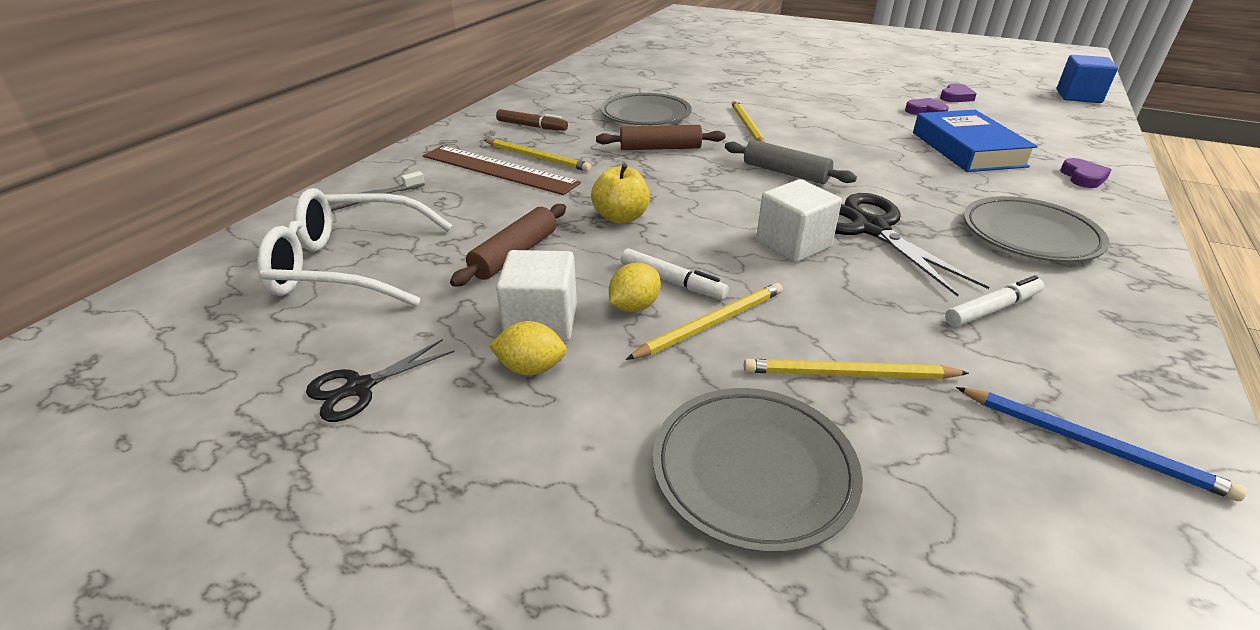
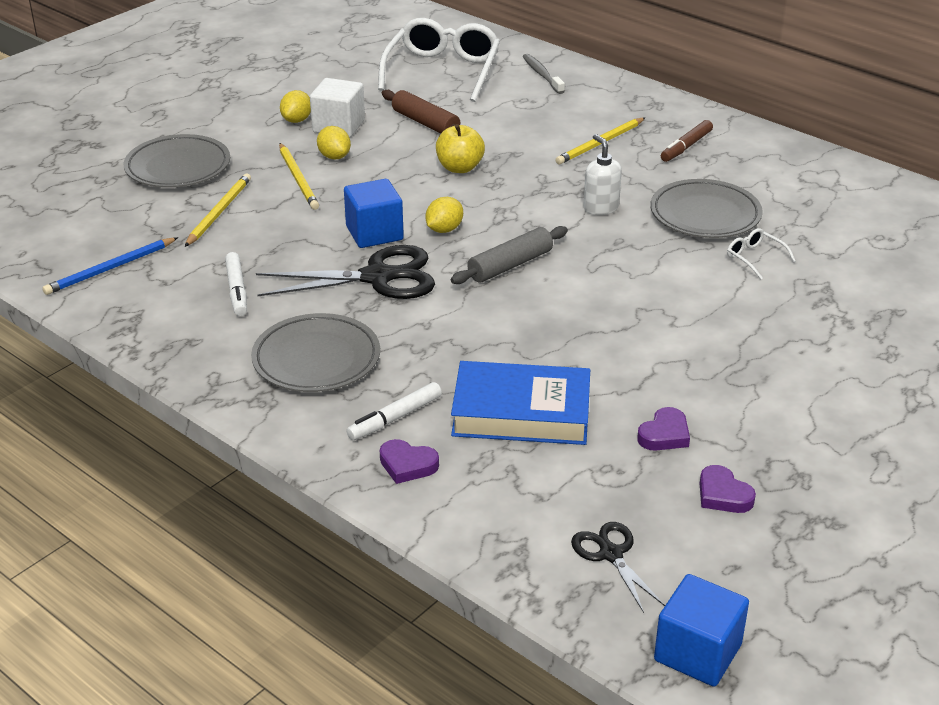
camera: 105 degrees right, 0 degrees up
black scissors [306,339,455,422] -> black scissors moved to [571,522,665,613]
brown ruler [423,146,581,195] -> none
brown rolling pin [596,125,726,150] -> white soap dispenser [583,134,622,215]
white marker [621,248,729,299] -> white marker moved to [347,382,442,440]
yellow pencil [731,100,765,142] -> none
white cube [756,179,842,263] -> blue cube [344,179,404,248]
none -> yellow lemon [425,197,463,233]
none -> white glasses [727,228,796,280]

